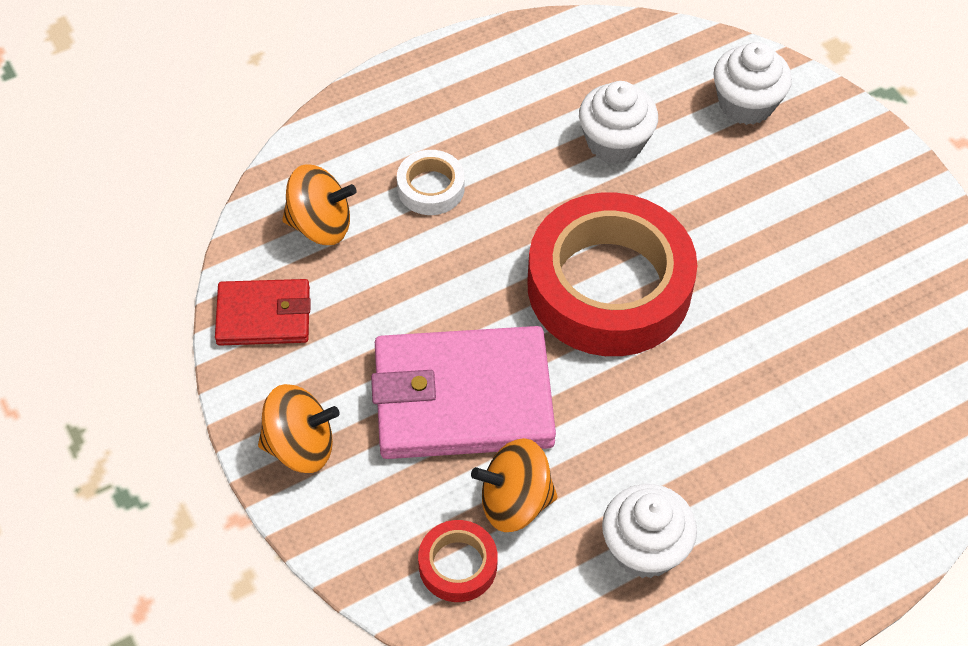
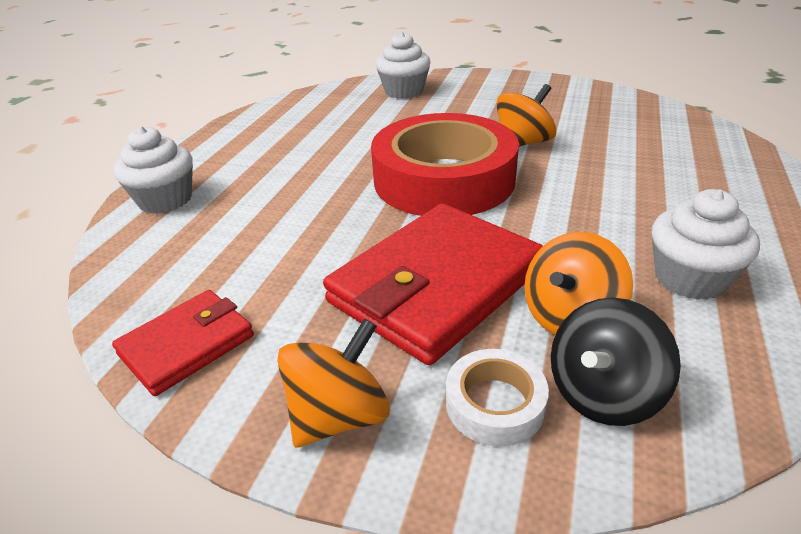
camera: 40 degrees left, 20 degrees down
orange spinning top [282,164,356,245] -> orange spinning top moved to [497,84,556,147]
pink wallet [371,326,556,459] -> red wallet [323,203,543,365]
white tape [397,150,465,215] -> white tape moved to [446,349,549,446]
red tape [418,520,498,602] -> black spinning top [551,298,681,426]
white cupcake [579,81,658,164] -> white cupcake moved to [114,126,193,214]

